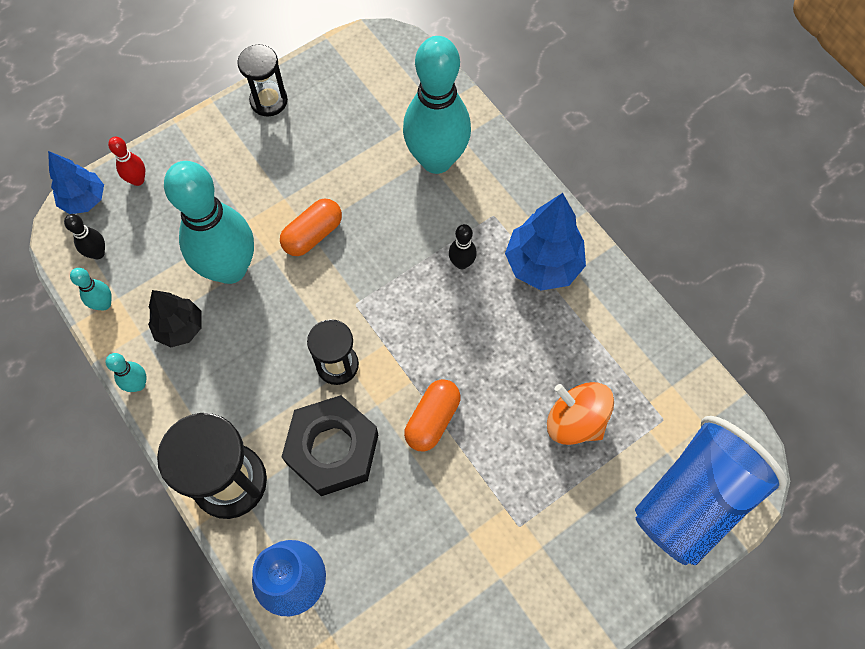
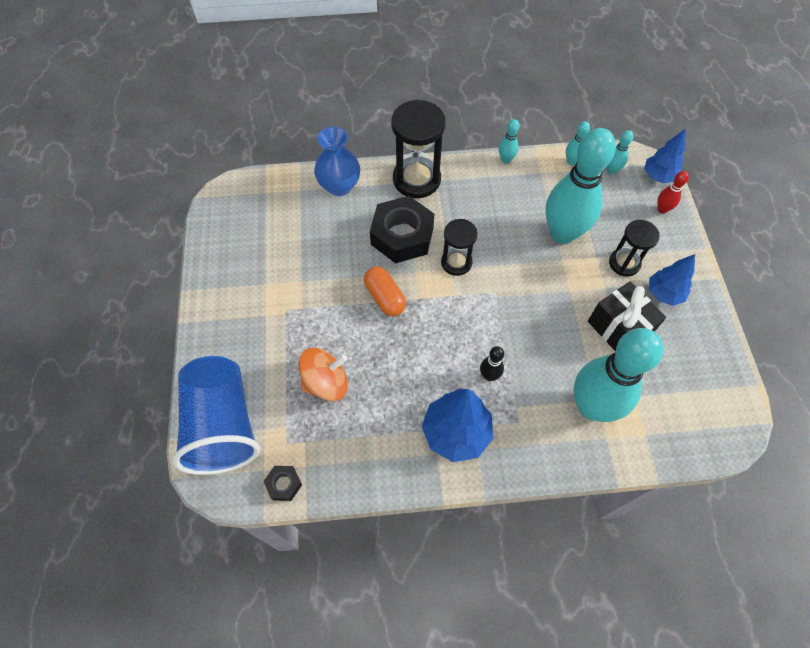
camera: 120 degrees right, 5 degrees down
black bowling pin [64,214,105,259] -> turquoise bowling pin [607,130,634,174]
black tree [148,290,202,347] -> none
black hourglass [237,45,288,116] -> black hourglass moved to [609,220,660,277]
orange capsule [280,198,342,256] -> none
none -> black nut [263,466,302,501]
none -> black gift [588,281,666,352]
none -> blue tree [649,254,695,306]

